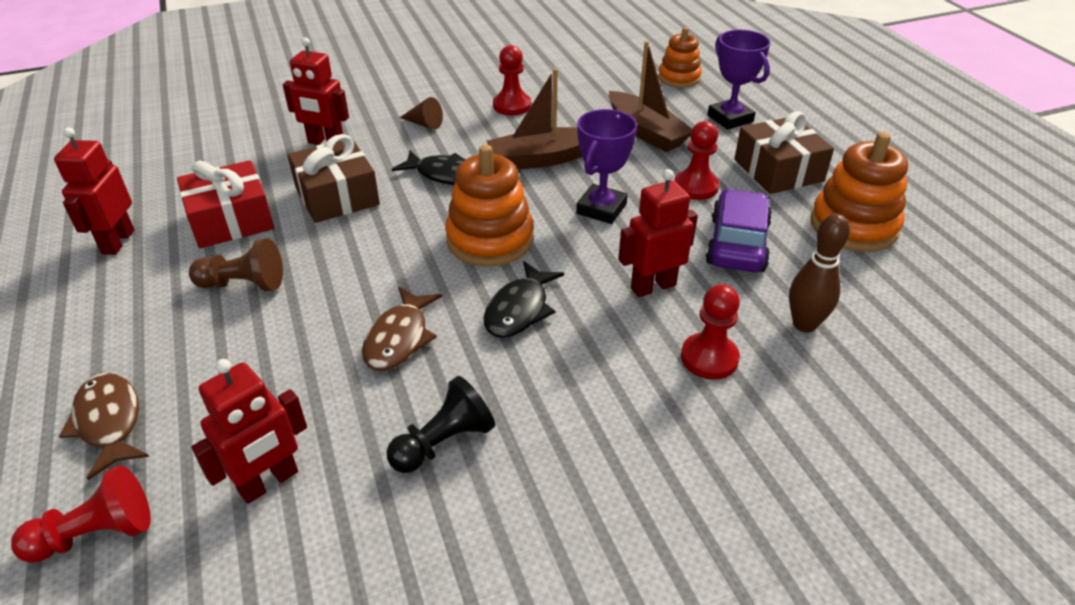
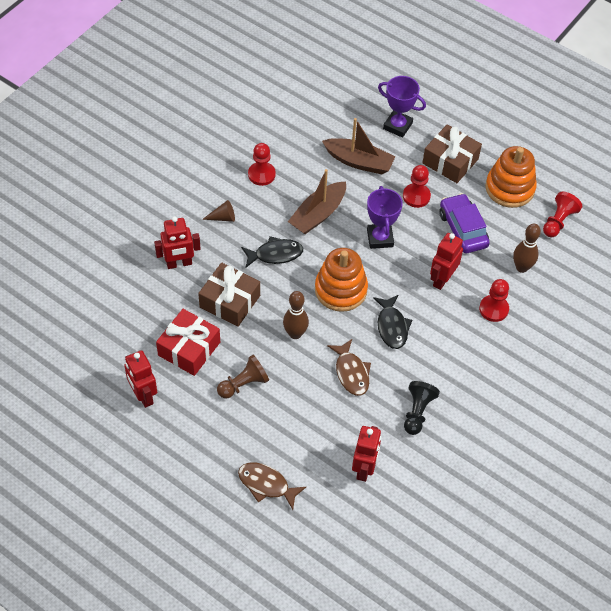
camera: 35 degrees left, 15 degrees up
red pawn [11,465,151,563] -> red pawn moved to [543,192,582,237]
orange stacking toy [658,27,702,88] -> none
none -> brown bowling pin [283,291,309,339]

